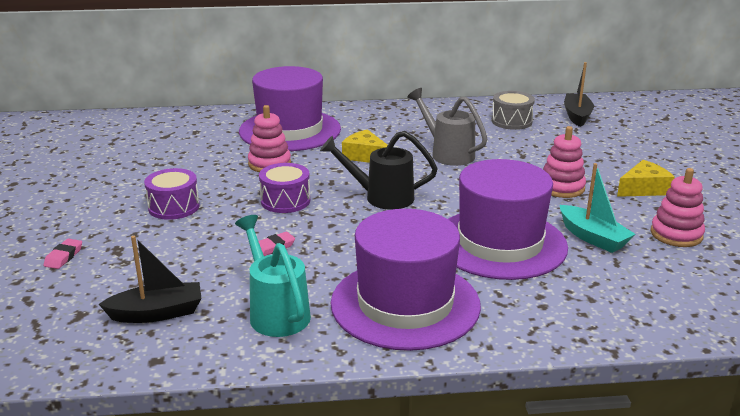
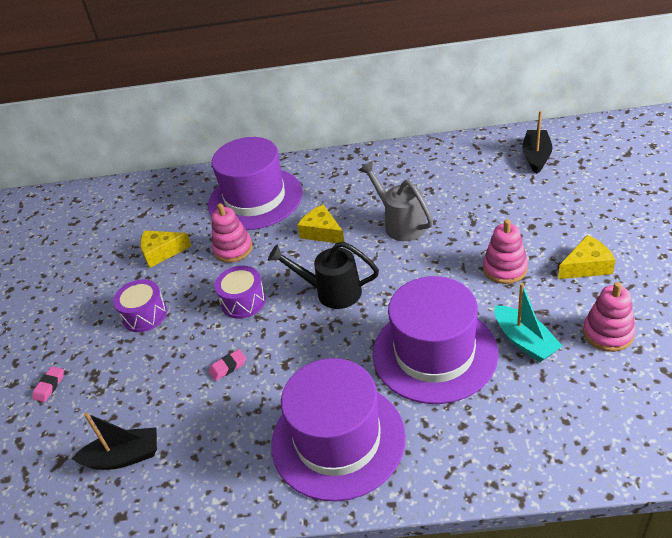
camera: 10 degrees right, 15 degrees up
turquoise watering can [235,215,311,337] -> none
grey drum [491,91,535,130] -> none
none -> yellow cheese [140,231,192,268]

